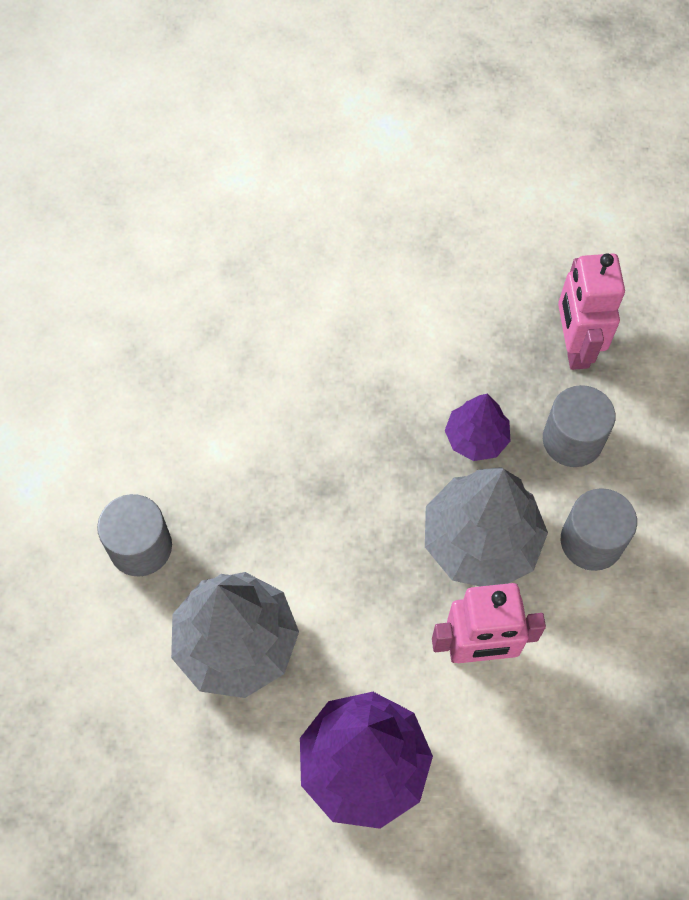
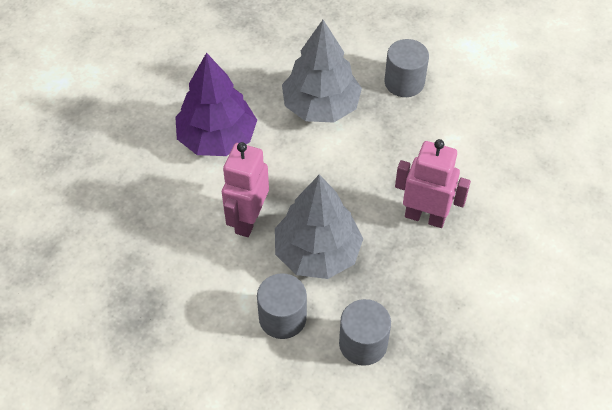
camera: 115 degrees right, 10 degrees down
purple tree [445,394,510,461] -> none
pink robot [558,254,625,370] -> pink robot moved to [395,139,471,228]

